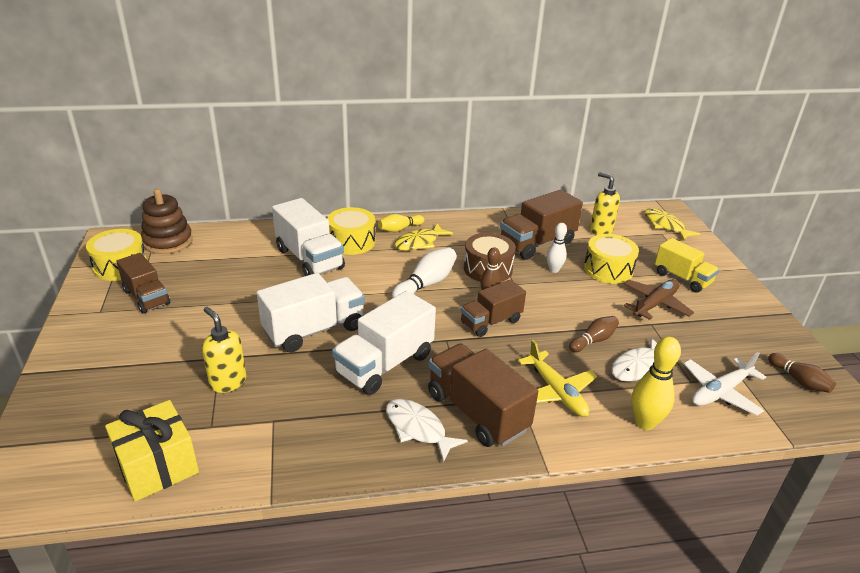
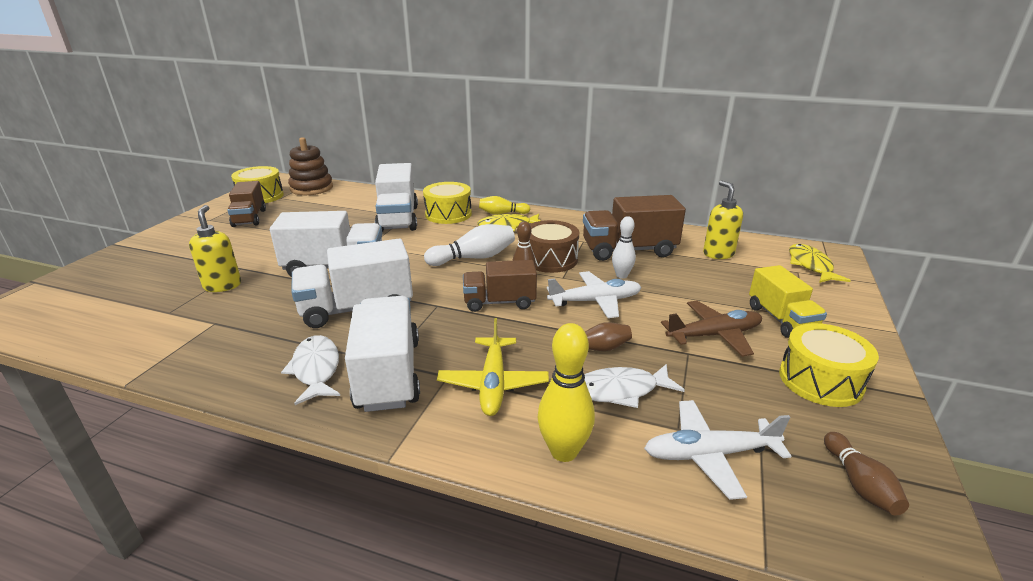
camera: 30 degrees right, 5 degrees down
yellow gift [105,400,199,502] -> none
brown truck [428,344,538,447] -> white truck [345,296,420,412]
yellow drum [584,234,639,284] -> yellow drum moved to [779,323,879,407]
none -> white plane [547,271,641,318]

